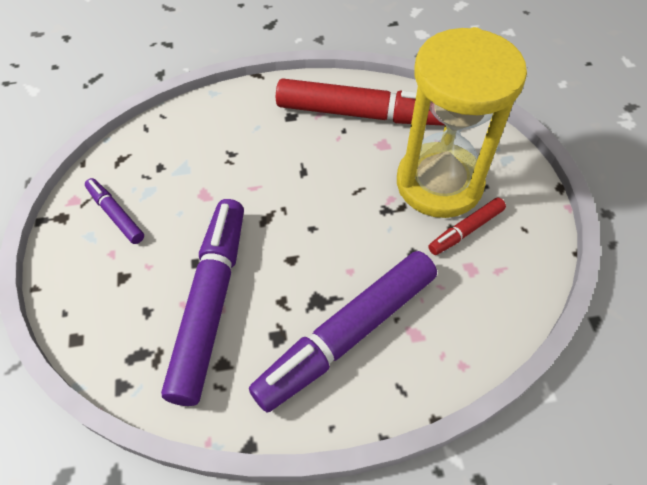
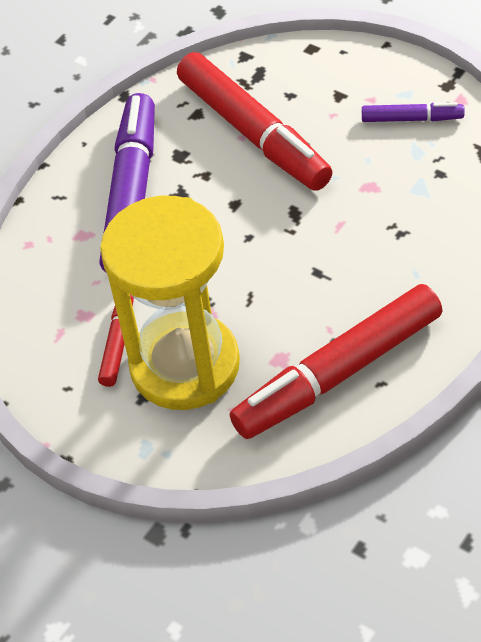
camera: 140 degrees right, 5 degrees down
purple marker [161,199,244,406] -> red marker [177,52,332,191]

